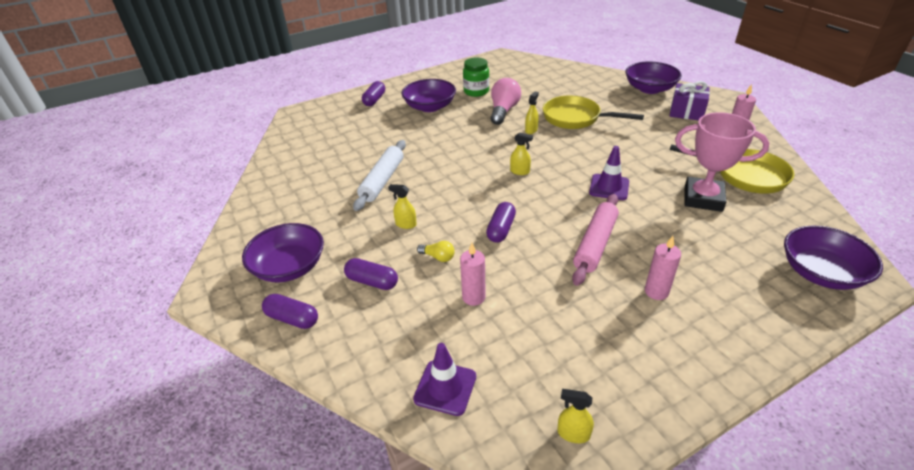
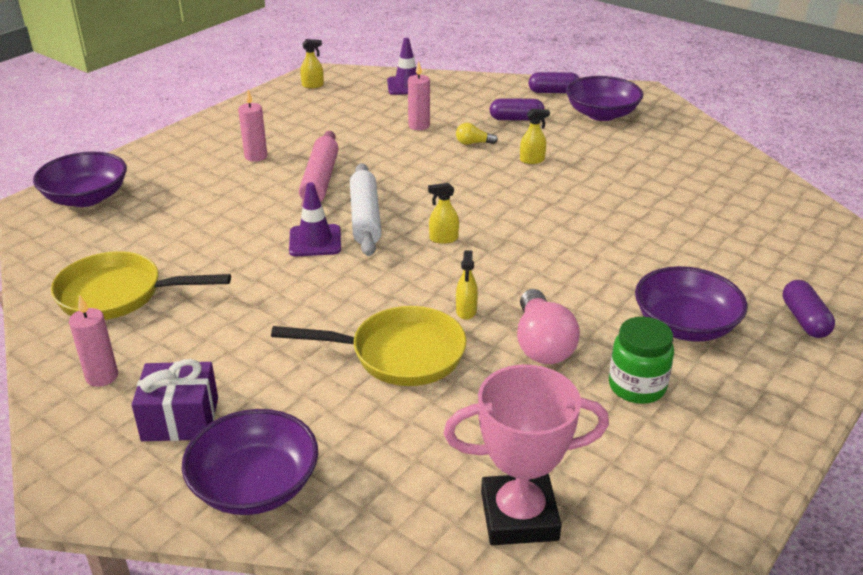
camera: 155 degrees right, 5 degrees down
white rolling pin [353,140,406,211] -> white rolling pin moved to [350,163,382,256]
purple capsule [486,202,516,243] -> none
pink trophy [675,112,769,212] -> pink trophy moved to [444,365,609,545]

